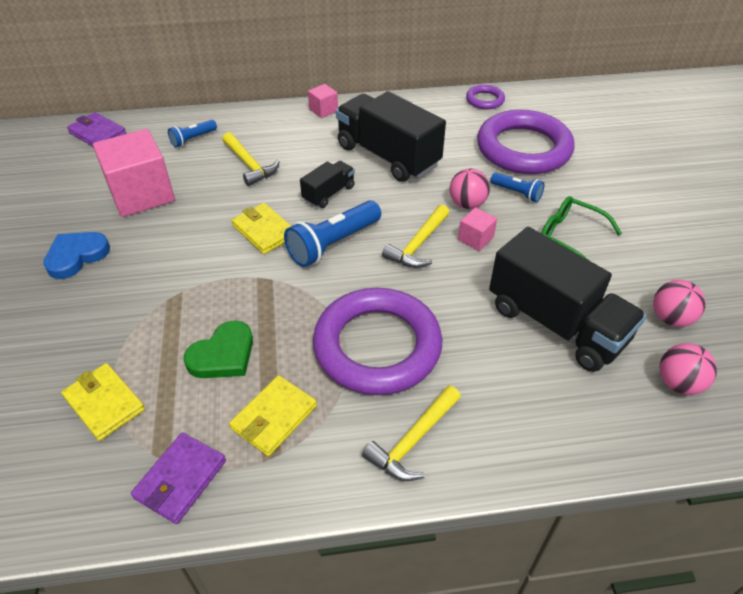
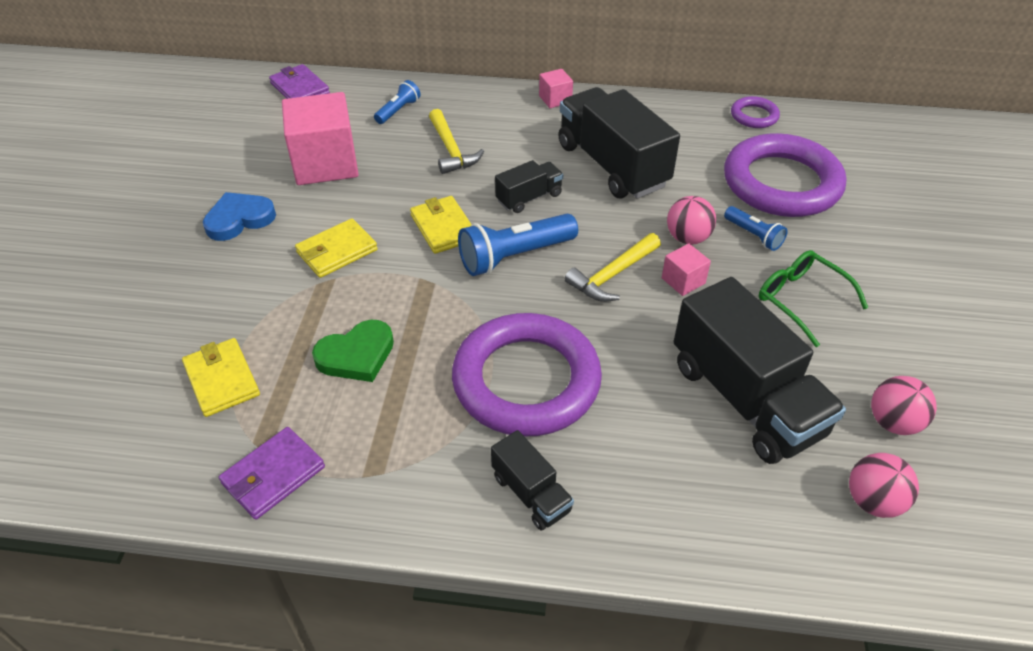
camera: 15 degrees right, 0 degrees up
blue flashlight [168,120,217,147] -> blue flashlight turned 150 degrees clockwise [374,80,421,124]
yellow wallet [229,375,317,456] -> yellow wallet moved to [295,218,378,278]
yellow hammer [362,385,461,481] -> black truck [491,430,574,530]

